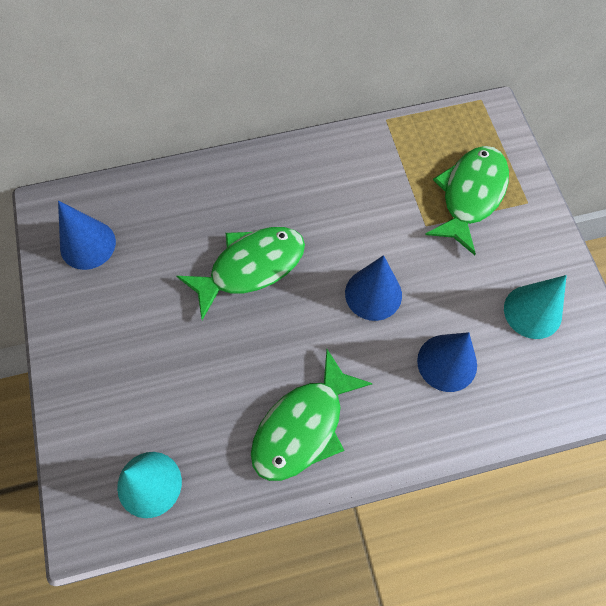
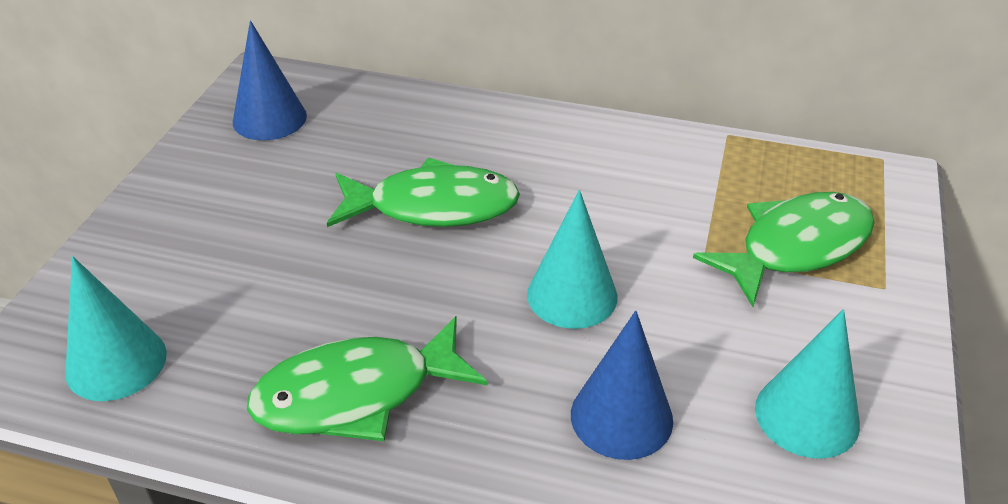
camera: 30 degrees right, 25 degrees down
blue cone [345,255,402,321] -> turquoise cone [527,190,617,329]

